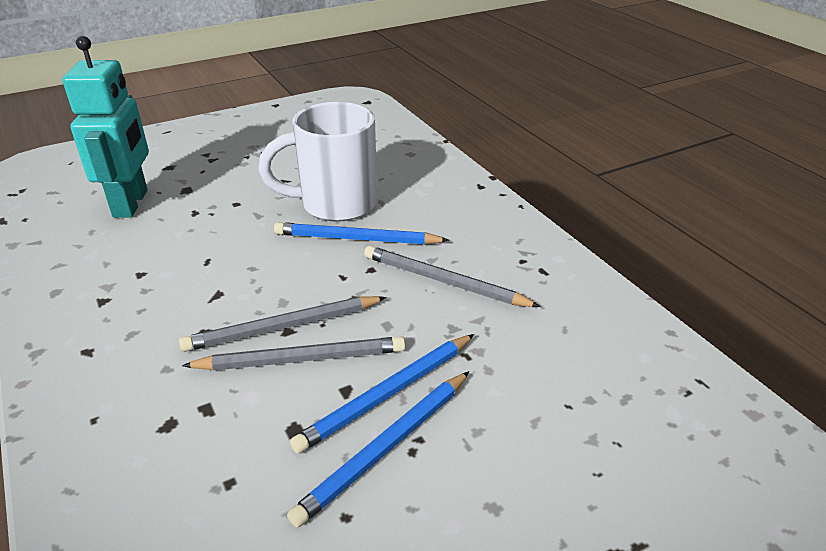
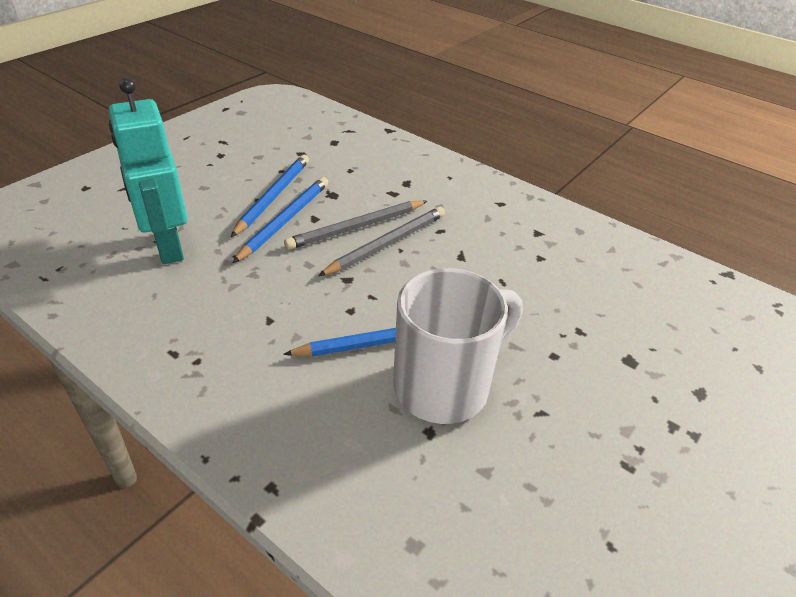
camera: 155 degrees right, 5 degrees up
turquoise robot [62,36,149,218] -> turquoise robot moved to [109,78,188,264]
grey pencil [364,246,541,307] -> none

